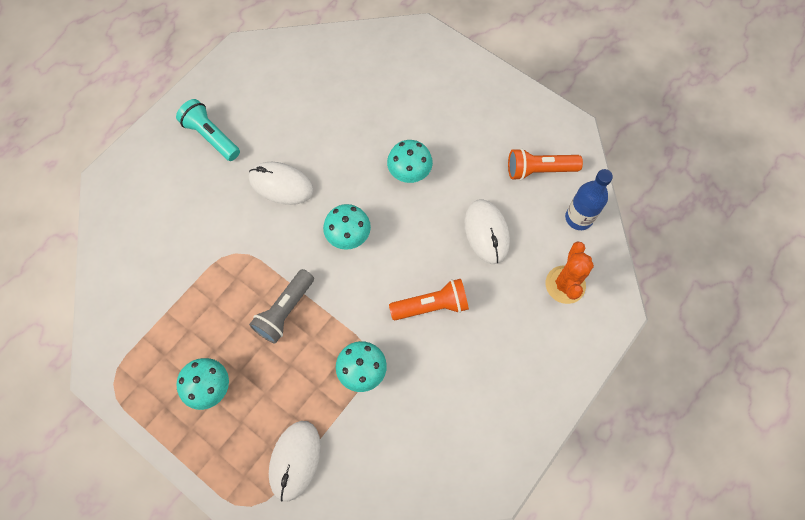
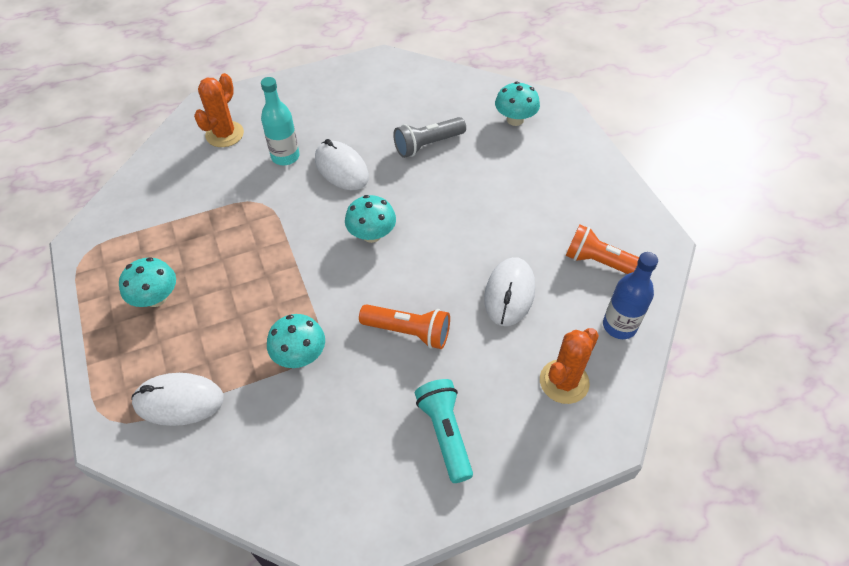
camera: 30 degrees right, 15 degrees down
turquoise flashlight [176,99,240,161] -> turquoise flashlight moved to [415,379,473,483]
grey flashlight [249,269,314,344] -> grey flashlight moved to [393,117,466,158]
white mouse [269,421,321,501] -> white mouse turned 45 degrees clockwise [131,373,224,426]
turquoise mushroom [387,140,433,183] -> turquoise mushroom moved to [495,81,540,126]
none -> orange cactus [194,73,244,147]
none -> turquoise bottle [261,77,300,165]

